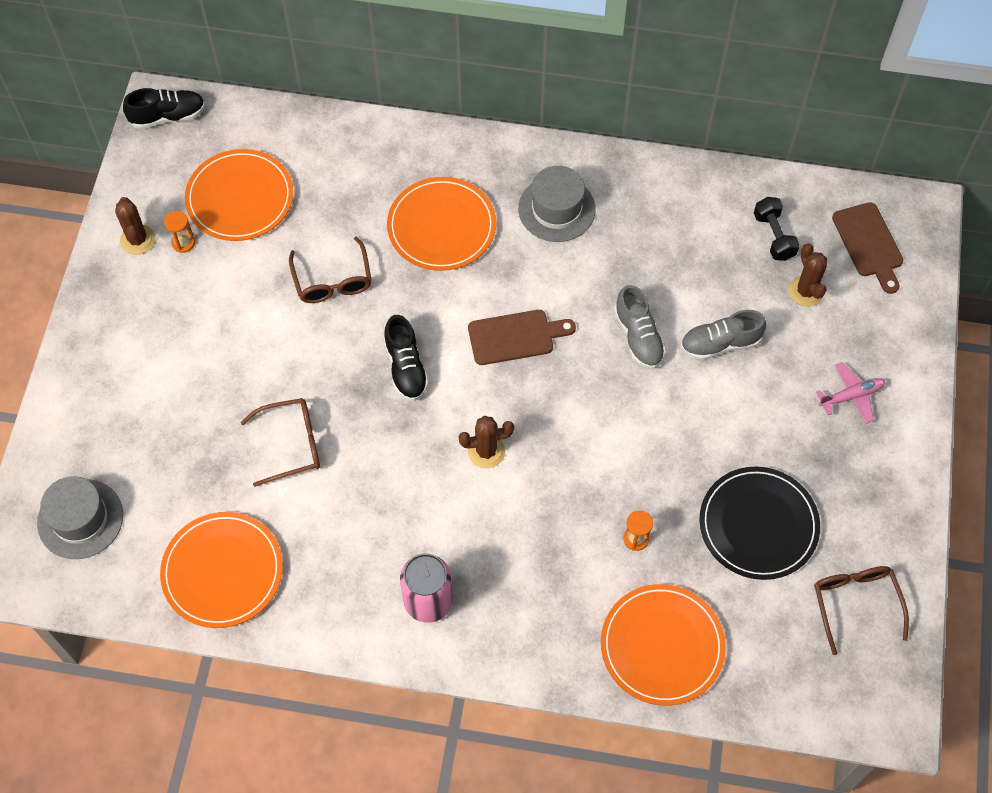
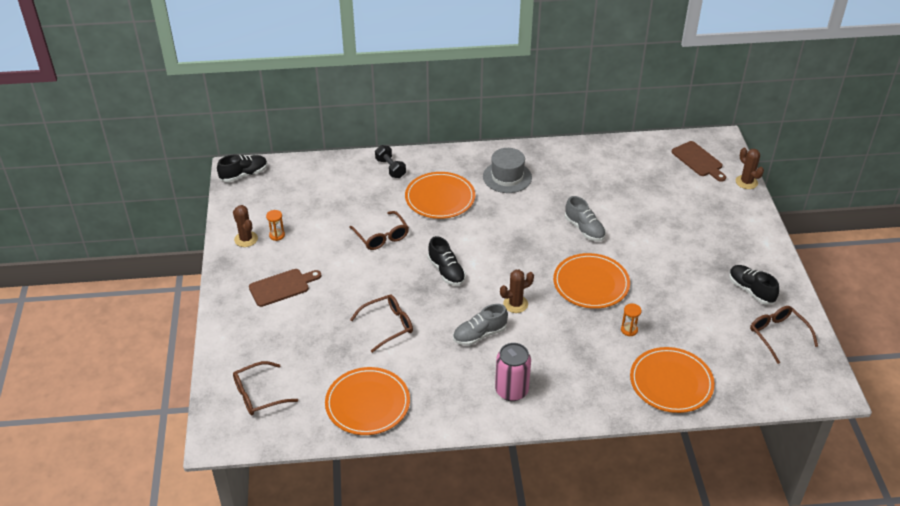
camera: 15 degrees left, 20 degrees down
grey hat [37,476,123,559] -> brown glasses [233,361,298,415]
orange plate [185,149,293,241] -> orange plate moved to [553,253,630,309]
brown cutting board [468,310,576,365] -> brown cutting board moved to [249,269,322,307]
grey shoe [681,310,766,360] -> grey shoe moved to [453,304,508,346]
black plate [700,467,820,580] -> none
black dumbbell [754,197,800,261] -> black dumbbell moved to [375,145,406,178]
brown cactus [788,243,827,307] -> brown cactus moved to [736,148,764,189]
pink plane [816,362,885,424] -> none
none -> black shoe [729,265,779,305]

